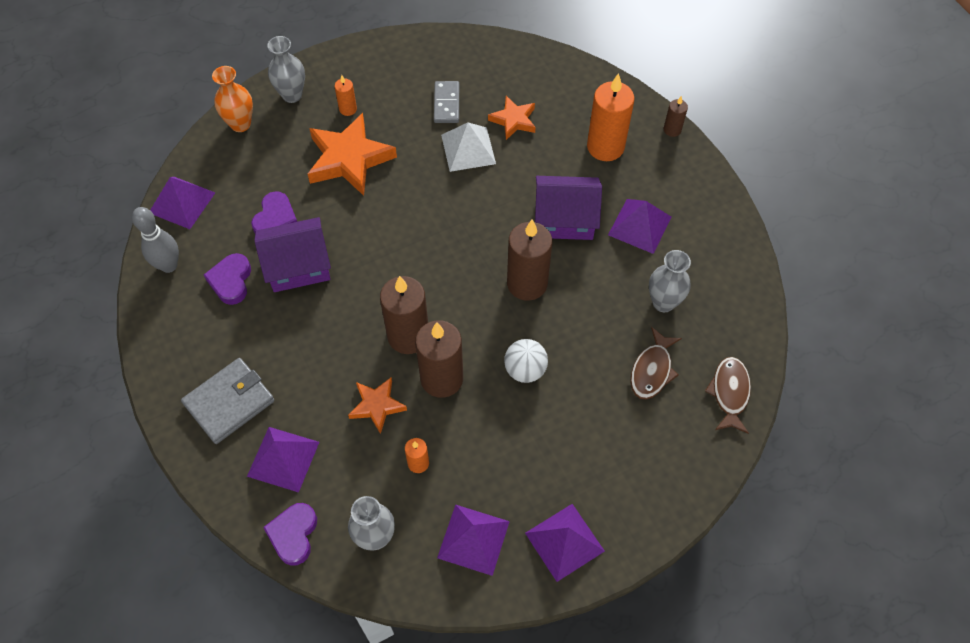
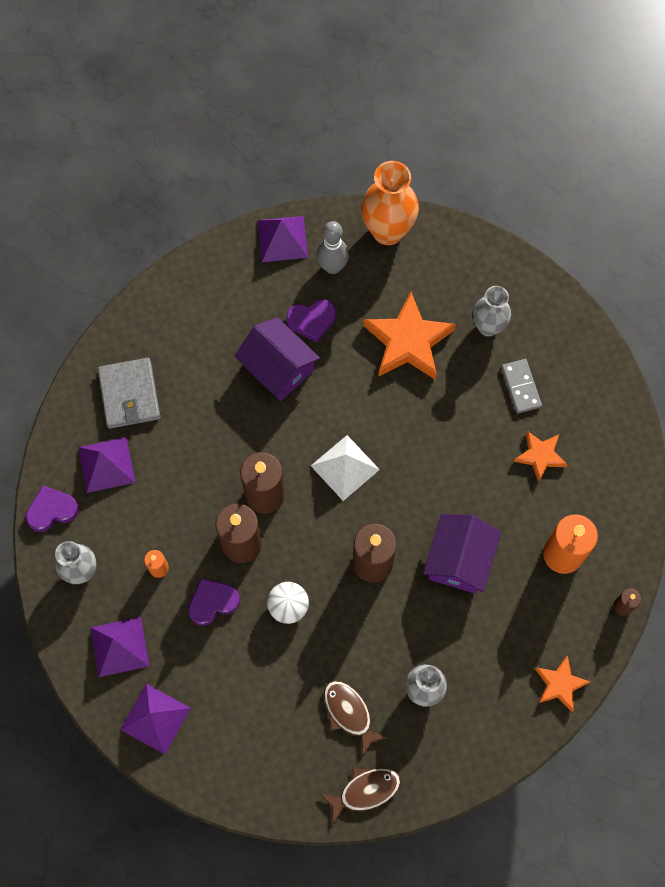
camera: 60 degrees right, 10 degrees up
grey bowling pin [132,207,179,273] -> grey bowling pin moved to [317,221,349,274]
grey wallet [181,358,274,444] -> grey wallet turned 60 degrees clockwise [98,358,160,429]
purple heart [204,253,251,305] -> purple heart moved to [188,578,240,626]
orange vase [212,66,253,132] -> orange vase [361,161,419,245], size x1.53
grey vase [267,36,305,103] -> grey vase moved to [473,286,511,337]
orange candle [335,75,357,116] -> none
orange star [348,378,407,434] -> orange star moved to [535,655,590,712]
grey domino [434,81,459,123] -> grey domino turned 75 degrees counterclockwise [502,359,542,414]
white pyramid [441,123,496,172] -> white pyramid moved to [311,435,380,501]
purple house [535,176,602,240] -> purple house turned 45 degrees clockwise [423,514,501,594]
purple pyramid [608,199,672,254] -> none
brown fish [630,327,682,399] -> brown fish turned 60 degrees clockwise [324,681,388,756]

